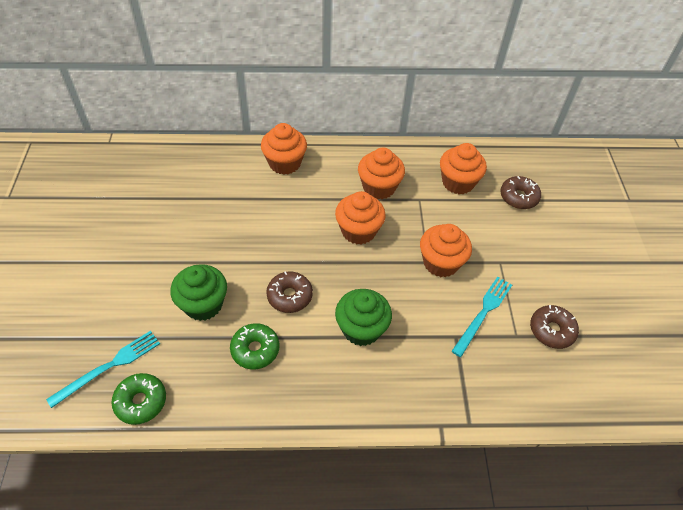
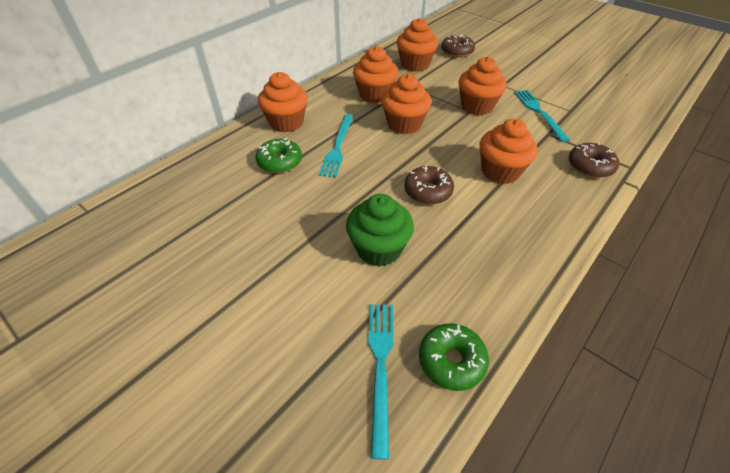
camera: 45 degrees left, 5 degrees down
green donut [230,323,280,369] -> green donut moved to [255,138,302,173]
green cupcake [335,289,392,346] -> orange cupcake [479,118,538,184]
brown donut [530,305,579,349] -> brown donut moved to [569,142,619,178]
none -> turquoise fork [319,114,354,178]

